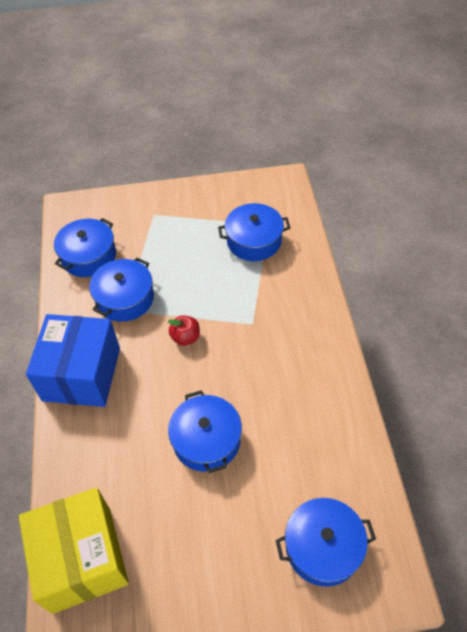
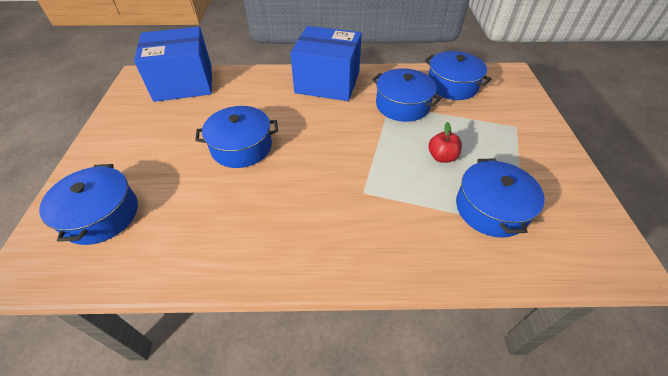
camera: 95 degrees right, 5 degrees down
yellow box [19,487,129,614] -> blue box [134,27,212,102]
red apple [167,315,200,346] -> red apple moved to [428,122,462,163]

